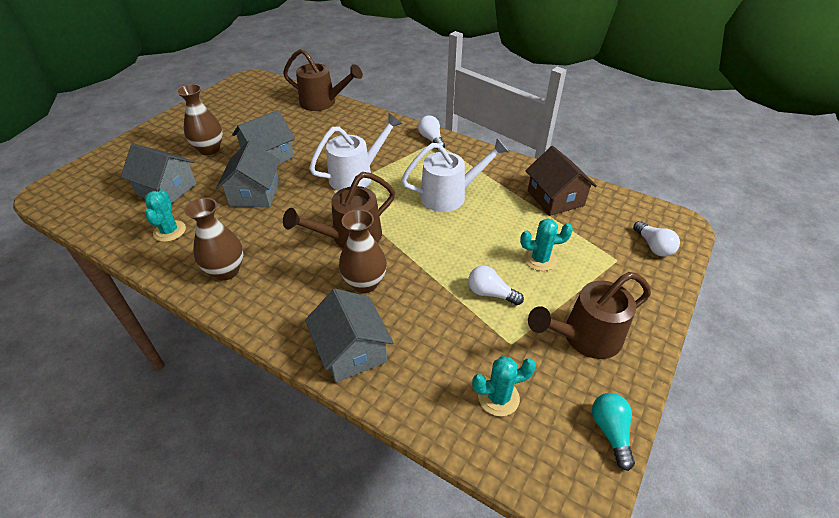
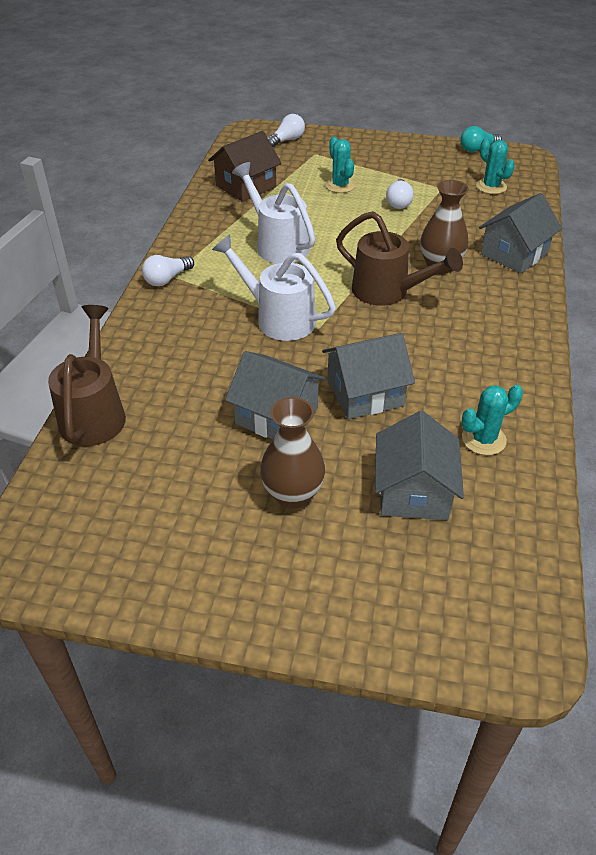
camera: 110 degrees left, 0 degrees up
brown vase [184,198,243,281] -> none
brown watering can [528,272,651,359] -> none

